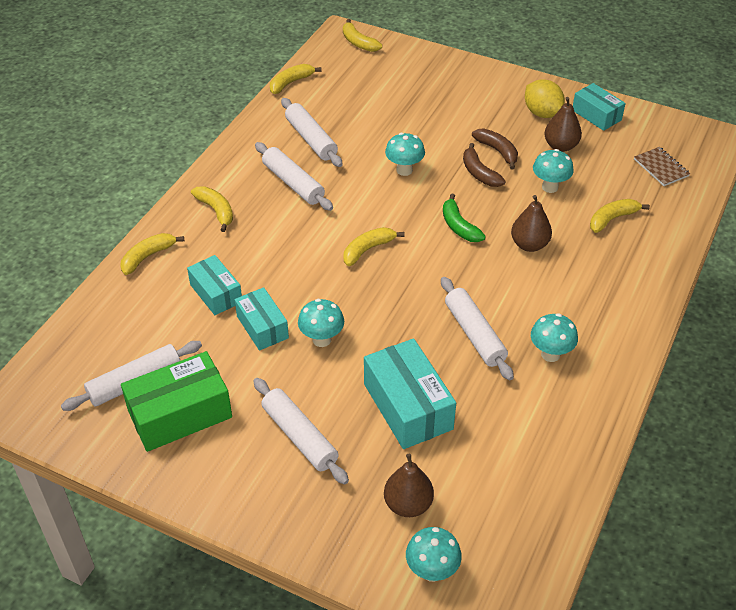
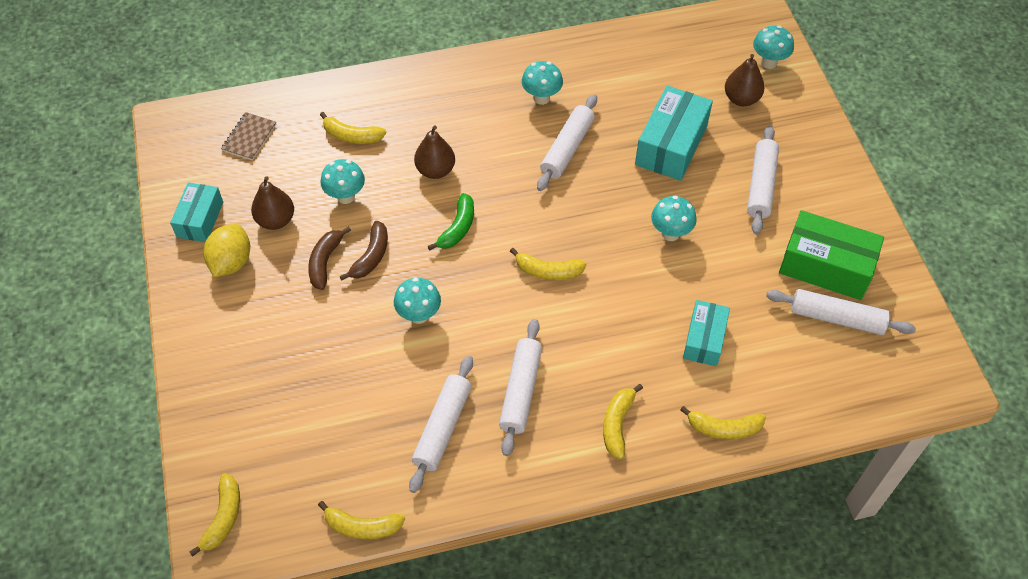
camera: 130 degrees left, 10 degrees up
turquoise box [235,287,289,351] -> none

